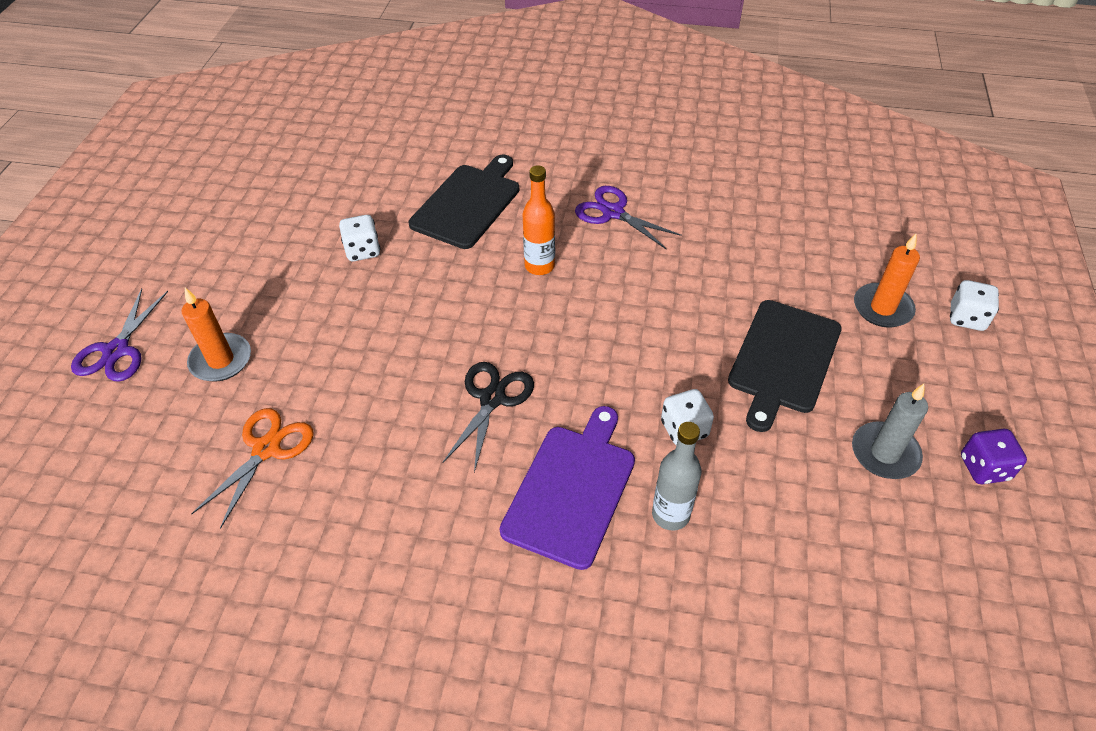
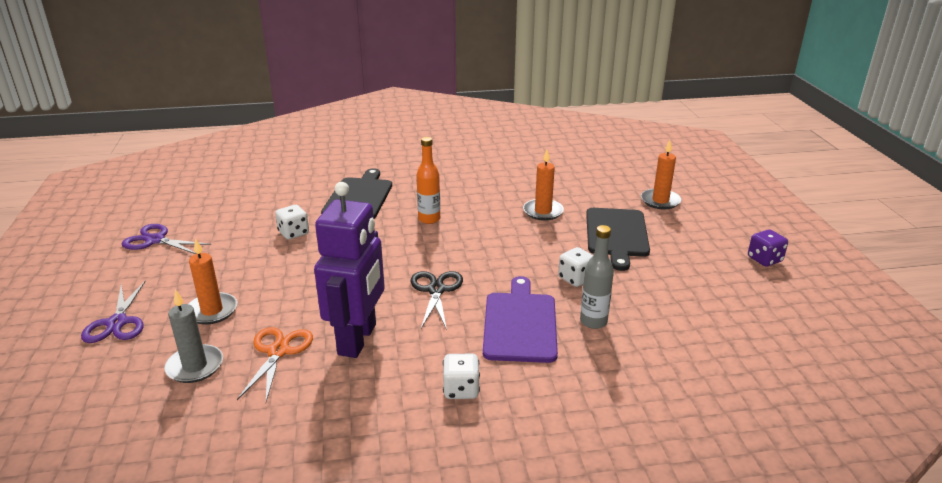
camera: 20 degrees left, 20 degrees down
purple scissors [575,186,682,249] -> purple scissors moved to [122,224,211,254]
grey candle [852,384,928,479] -> grey candle moved to [164,289,223,383]
white dice [950,280,999,331] -> white dice moved to [443,354,480,399]
none -> purple robot [314,182,385,358]
none -> orange candle [523,150,564,221]

